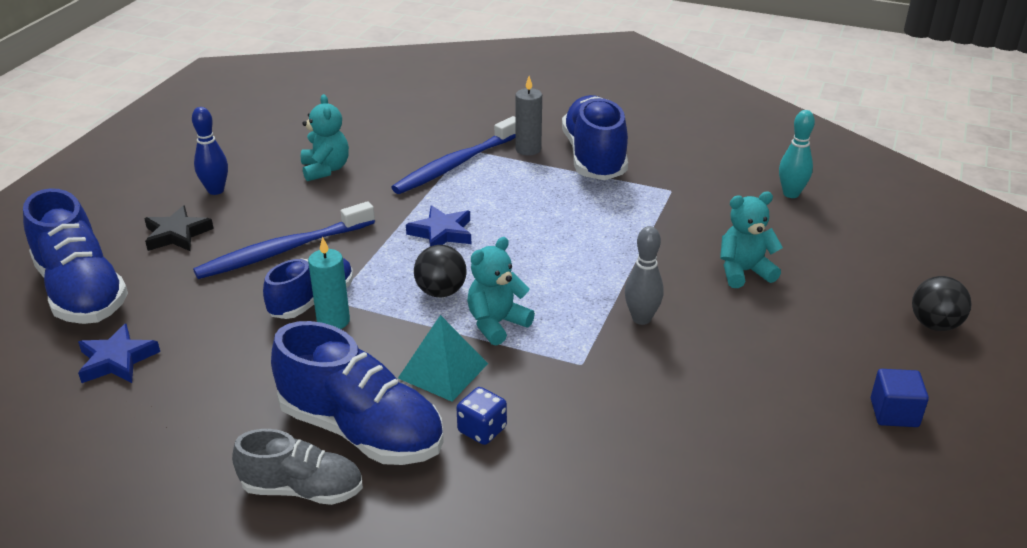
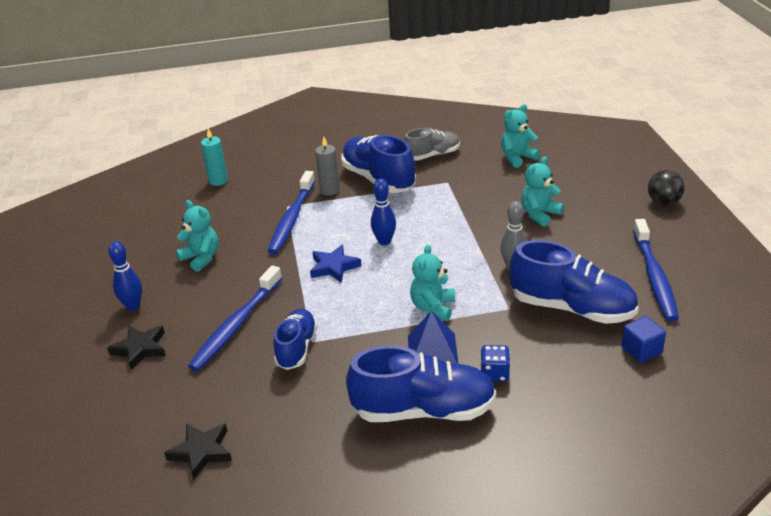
camera: 30 degrees left, 0 degrees up
blue shoe [23,188,128,324] -> blue shoe moved to [510,240,639,324]
blue star [78,324,160,383] -> black star [164,424,232,480]
grey shoe [232,429,363,505] -> grey shoe moved to [404,128,460,161]
turquoise candle [308,236,350,329] -> turquoise candle moved to [201,128,228,186]
turquoise pyramid [398,315,488,402] -> blue pyramid [408,311,458,364]
black ball [414,245,467,297] -> none
turquoise bowling pin [779,110,815,198] -> turquoise teddy bear [501,104,540,168]
blue cube [871,369,929,427] -> blue cube moved to [621,316,666,363]
none -> blue bowling pin [371,179,396,245]
none -> blue toothbrush [633,219,679,321]

